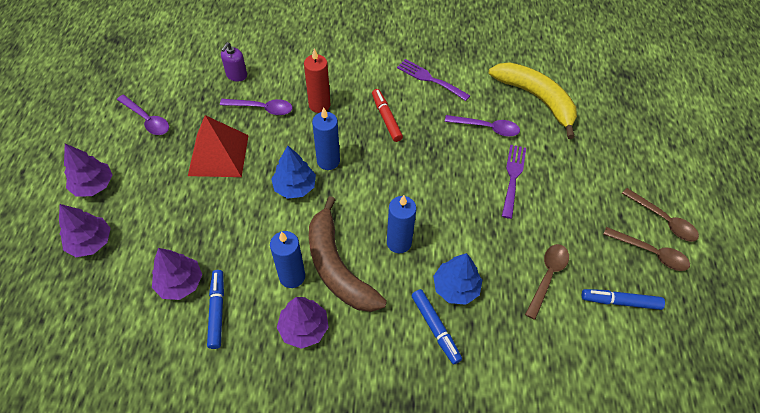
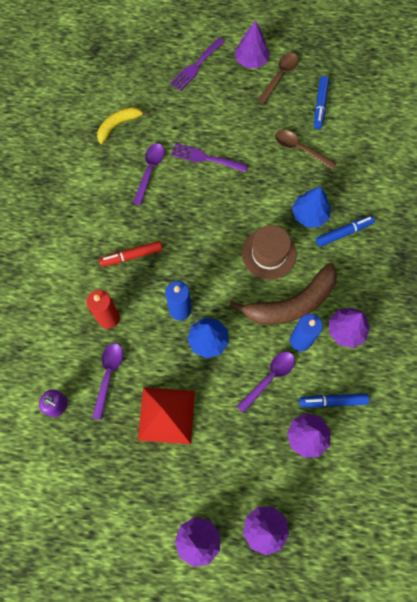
camera: 85 degrees left, 15 degrees up
purple spoon [117,95,169,135] -> purple spoon moved to [237,352,295,413]
blue candle [387,195,417,253] -> brown hat [242,225,297,280]
purple fork [397,59,471,101] -> purple fork moved to [170,37,225,91]
yellow banana [489,62,577,139] -> yellow banana [97,107,149,144], size x0.57
brown spoon [622,188,699,242] -> purple tree [235,20,270,68]

